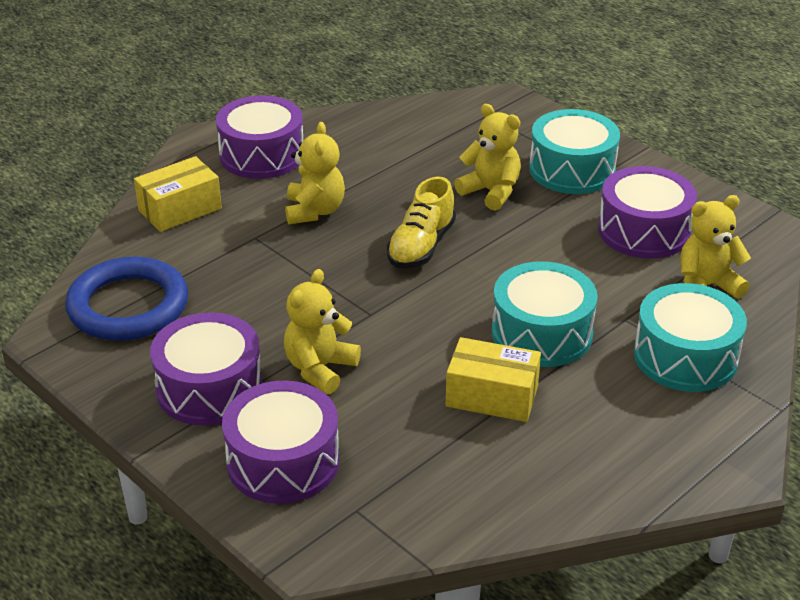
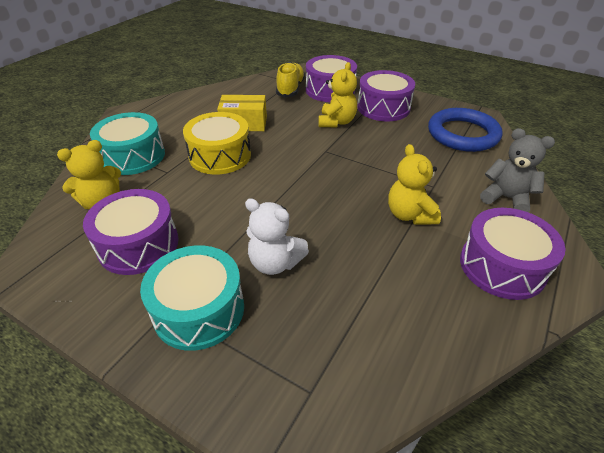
camera: 165 degrees right, 5 degrees up
yellow box [134,156,222,232] -> grey teddy bear [480,128,555,213]
yellow shoe [387,177,456,268] -> yellow shoe moved to [276,62,305,98]
yellow teddy bear [454,104,521,211] -> white teddy bear [245,198,309,275]
turquoise drum [492,261,598,367] -> yellow drum [183,112,251,175]

